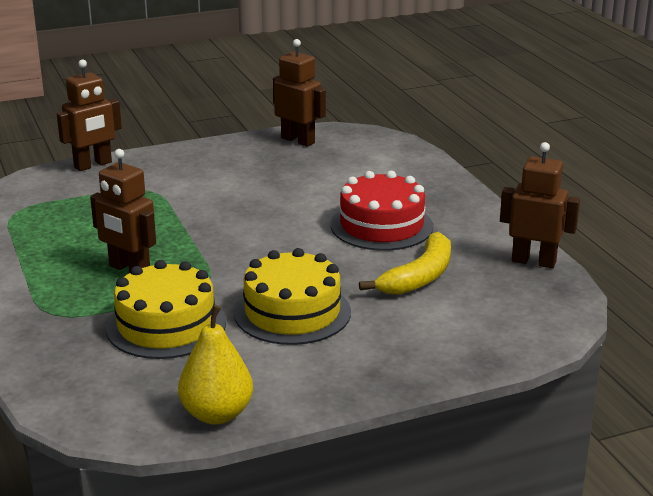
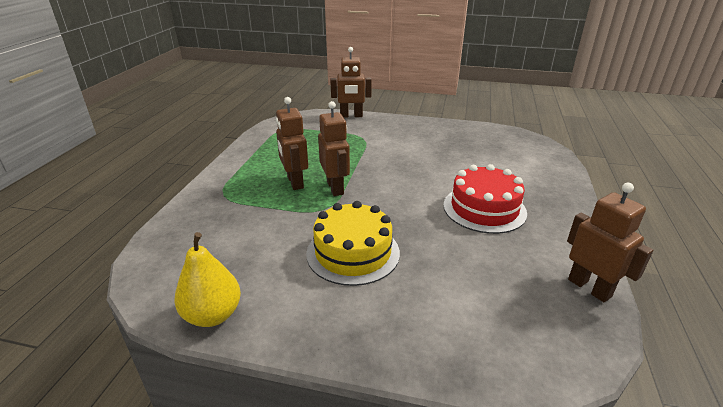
camera: 35 degrees right, 5 degrees up
yellow cake [106,260,226,359] -> none
brown robot [273,39,326,147] -> brown robot moved to [318,101,350,196]
yellow banana [359,232,451,295] -> none

